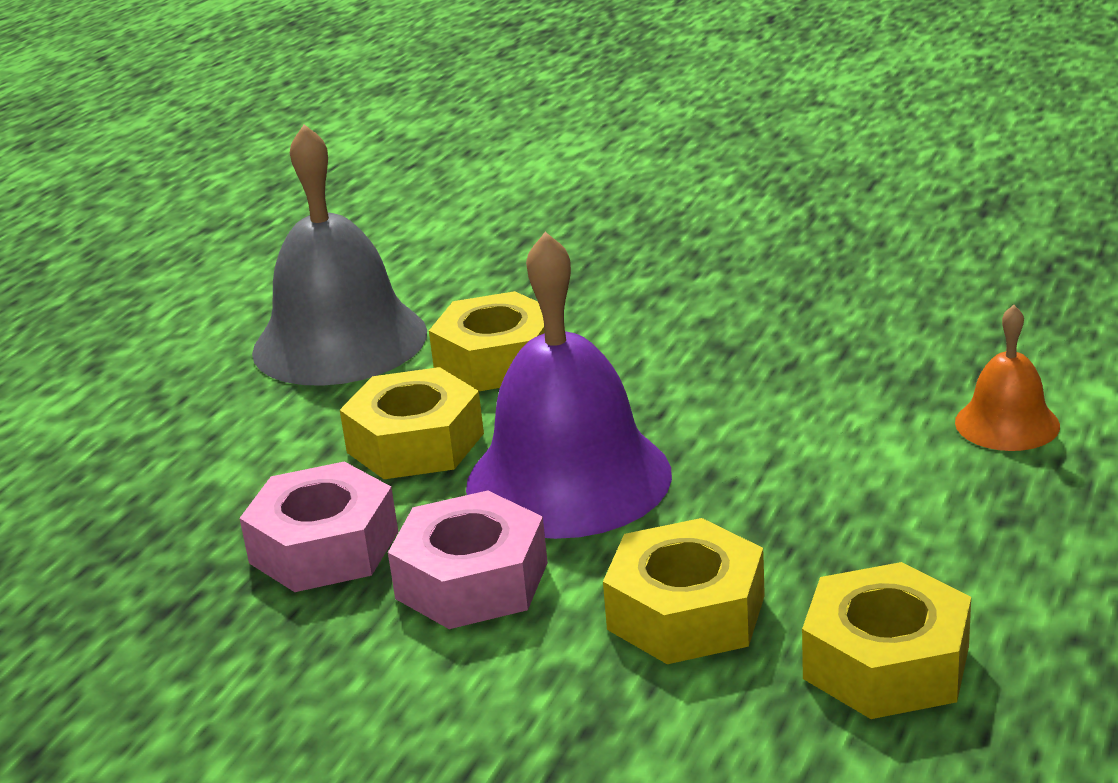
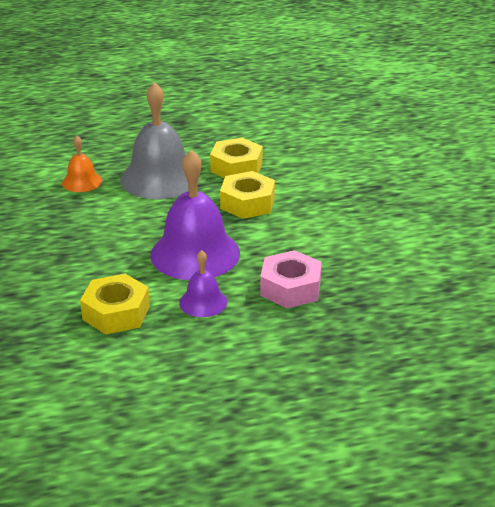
camera: 130 degrees left, 5 degrees up
grey bell [252,124,427,386] -> grey bell moved to [120,82,200,199]
yellow nut [340,367,484,479] -> purple bell [179,250,227,317]
pink nut [388,490,548,629] -> none

